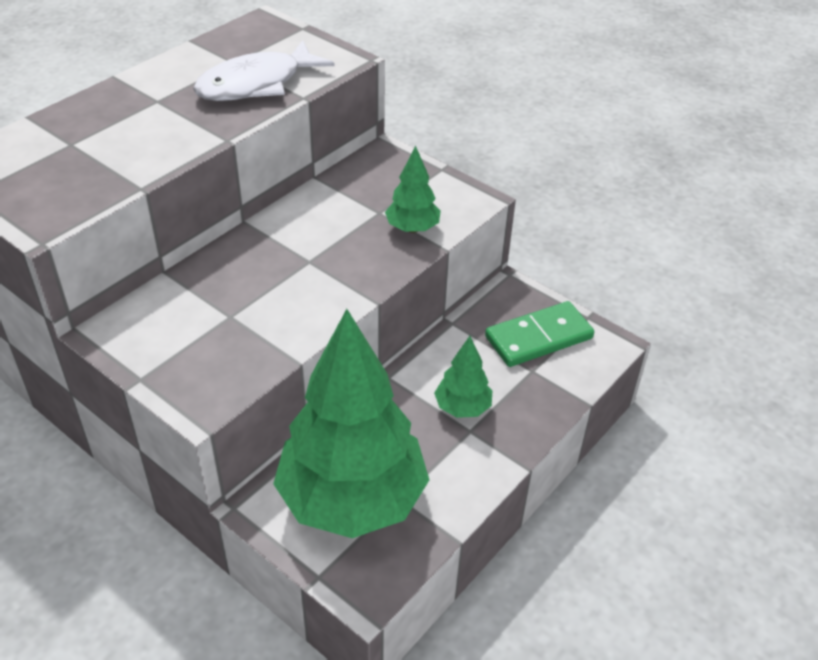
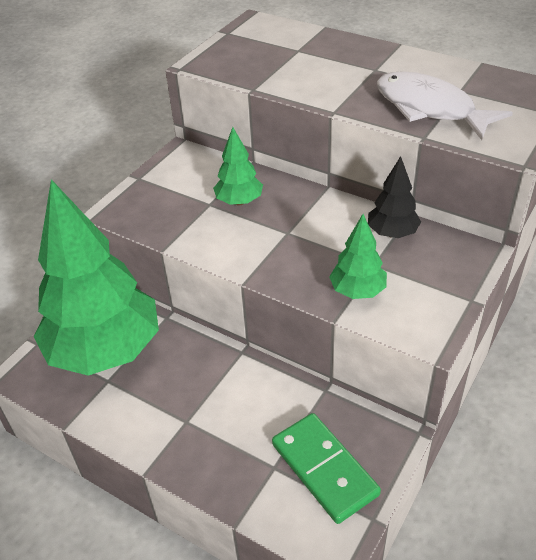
camera: 85 degrees right, 0 degrees up
green tree [434,336,492,418] -> green tree moved to [213,127,263,205]
none -> black tree [368,156,421,238]

